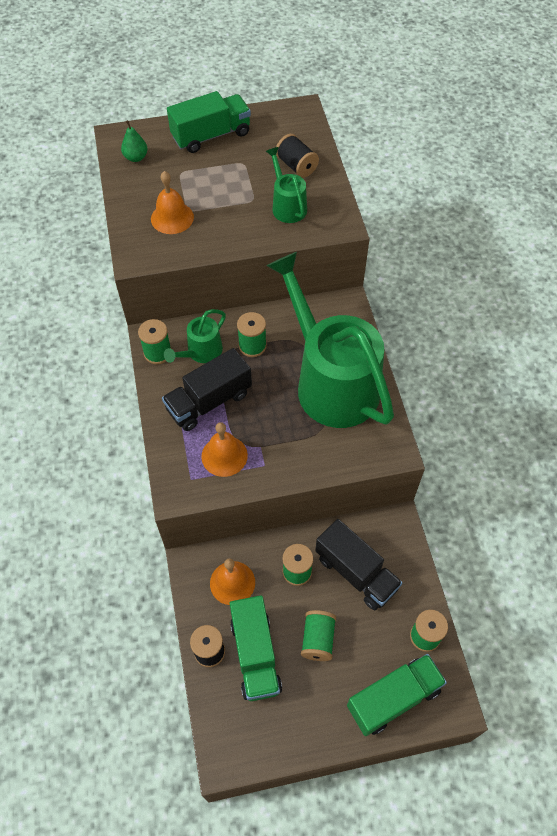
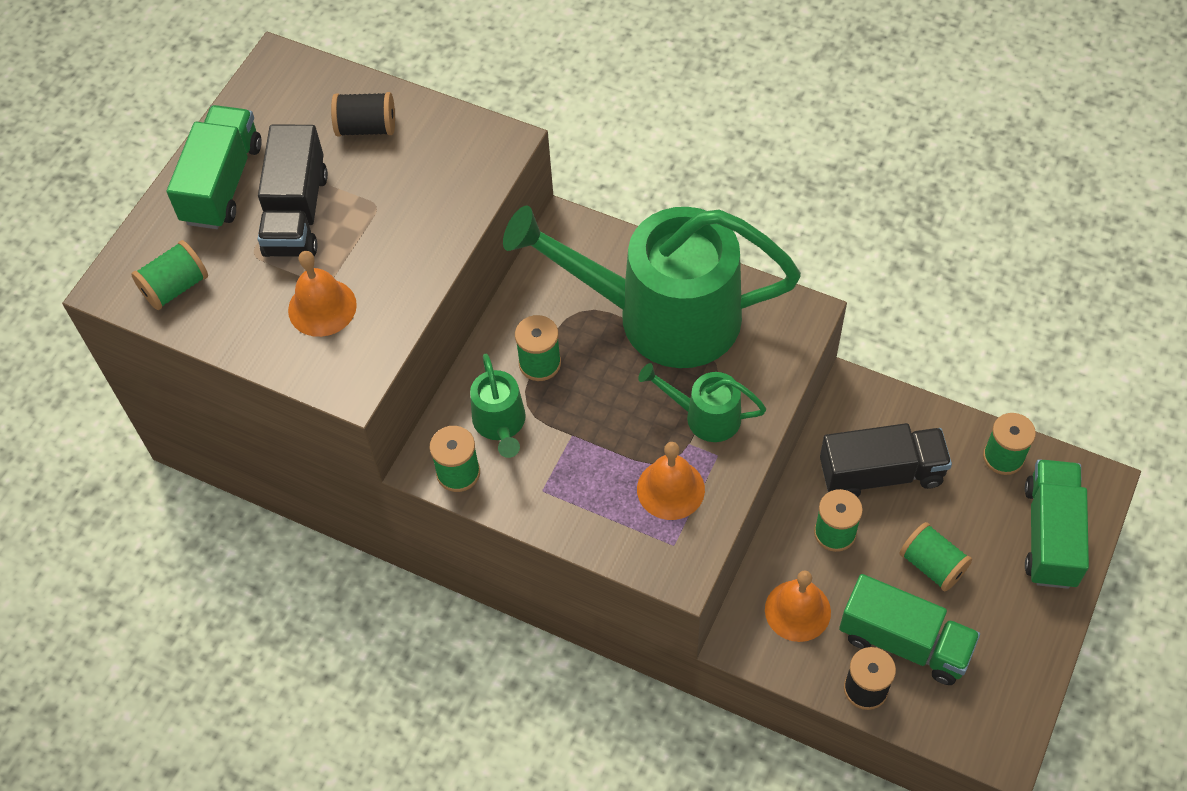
camera: 50 degrees left, 0 degrees up
green pear [121,120,148,162] -> green spool [131,240,208,310]
black truck [162,348,252,431] -> black truck moved to [258,125,328,257]
green watering can [266,147,307,223] -> green watering can moved to [638,363,766,442]

